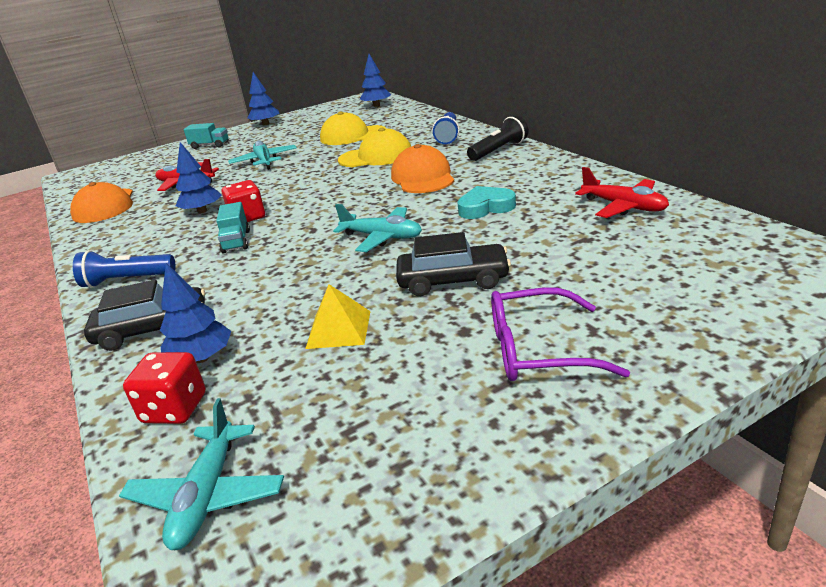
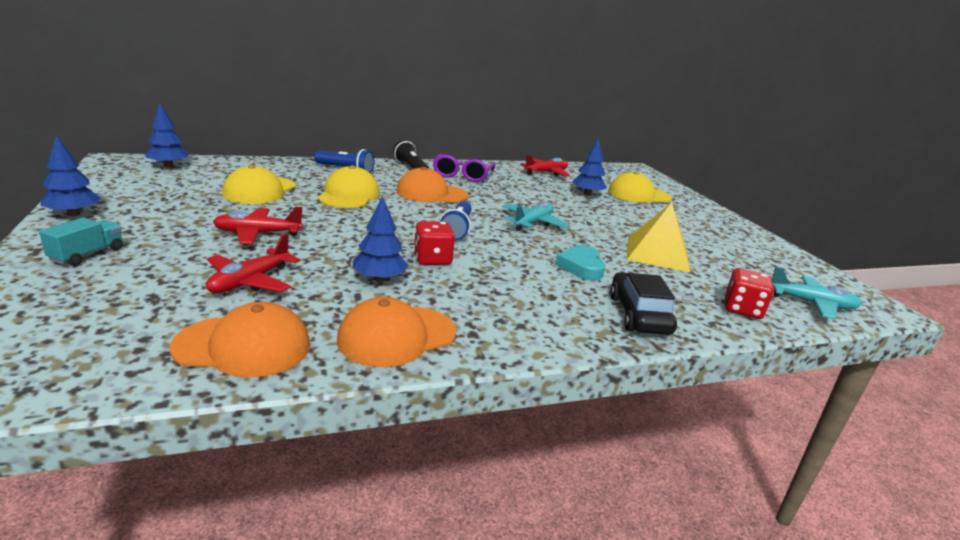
camera: 85 degrees left, 5 degrees down
blue flashlight [73,250,176,288] -> blue flashlight moved to [440,201,471,241]
blue tree [160,263,231,363] -> blue tree moved to [572,139,607,195]
turquoise truck [216,202,250,254] -> none
turquoise plane [228,141,297,170] -> red plane [213,207,303,244]
yellow pyramid [305,284,370,349] -> yellow pyramid [627,202,691,273], size x1.57
black car [396,232,511,296] -> none
turquoise heart [457,186,516,219] -> turquoise heart moved to [556,245,605,281]
purple glasses [491,287,630,381] -> purple glasses moved to [433,154,496,182]
none -> orange cap [337,297,456,367]
none -> yellow cap [608,171,672,203]

